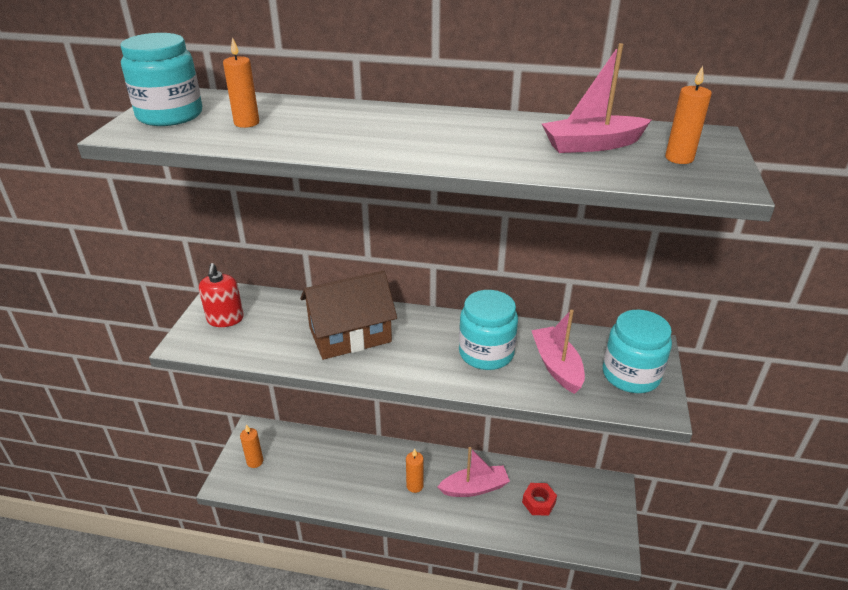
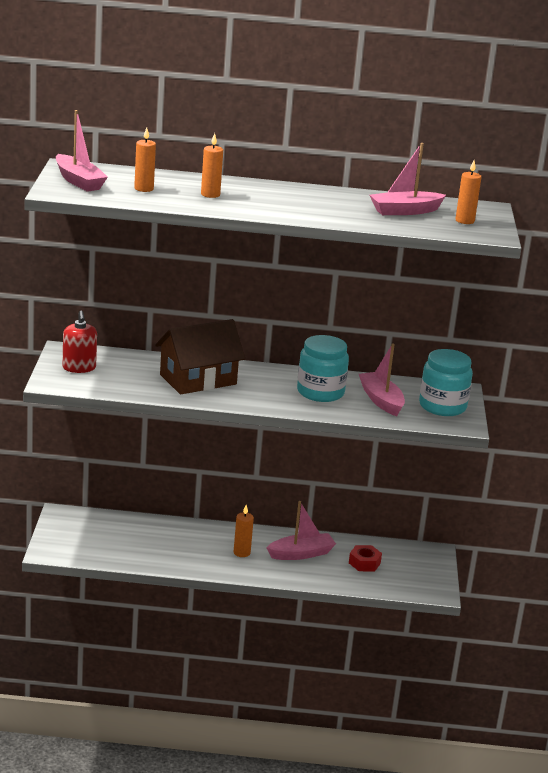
camera: 10 degrees left, 10 degrees down
turquoise jar [120,33,202,126] -> pink boat [56,110,108,192]
orange candle [240,424,263,468] -> orange candle moved to [201,133,223,198]

